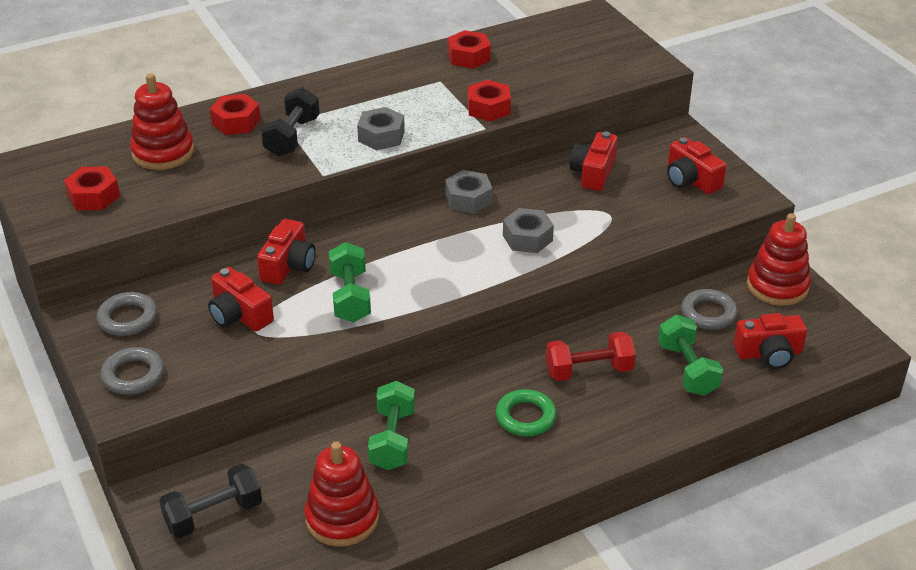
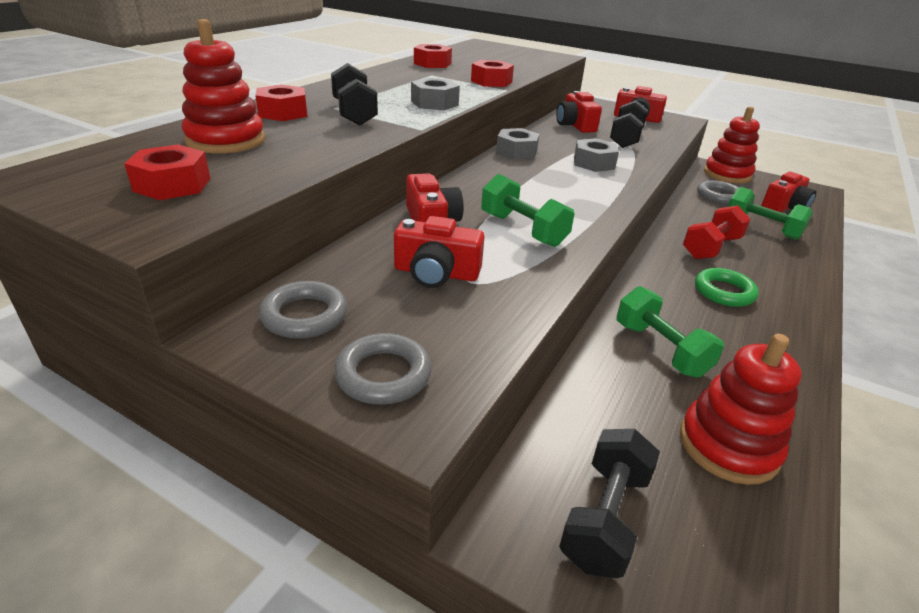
camera: 35 degrees left, 5 degrees down
none -> black dumbbell [610,100,648,148]

